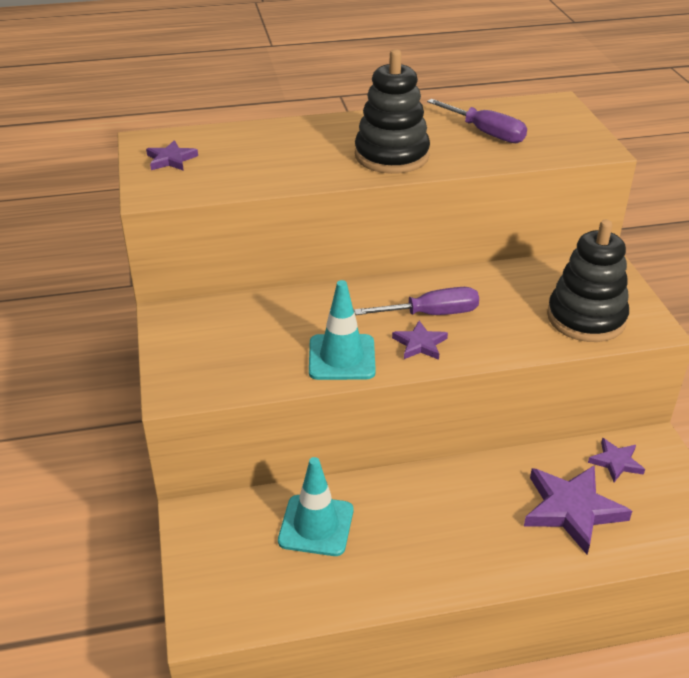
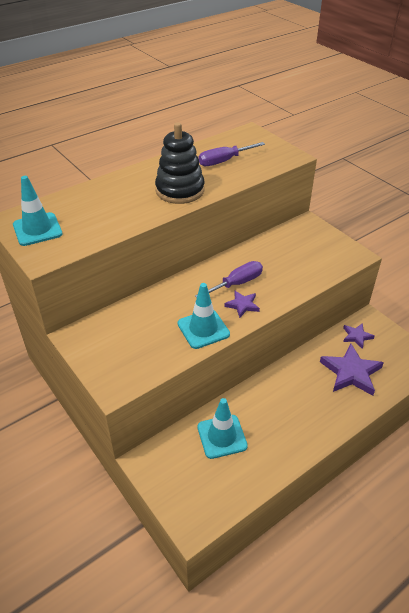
camera: 25 degrees left, 5 degrees up
purple star [146,140,198,171] -> turquoise traffic cone [13,176,63,246]
purple screwdriver [427,99,527,143] -> purple screwdriver turned 135 degrees clockwise [199,142,265,166]
black stacking toy [547,220,629,342] -> none

